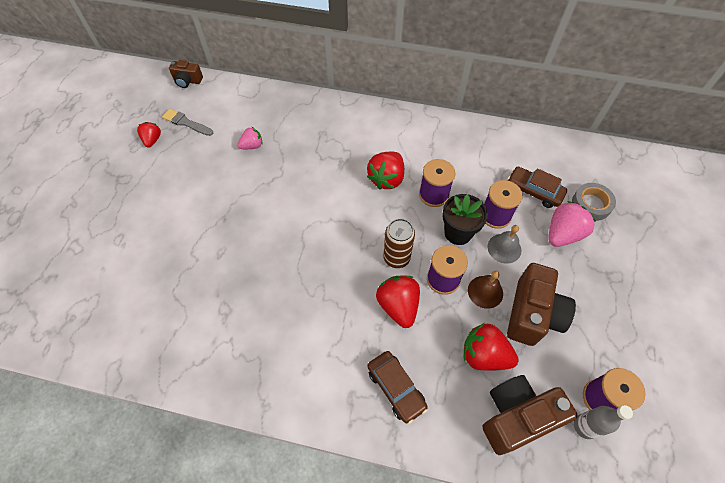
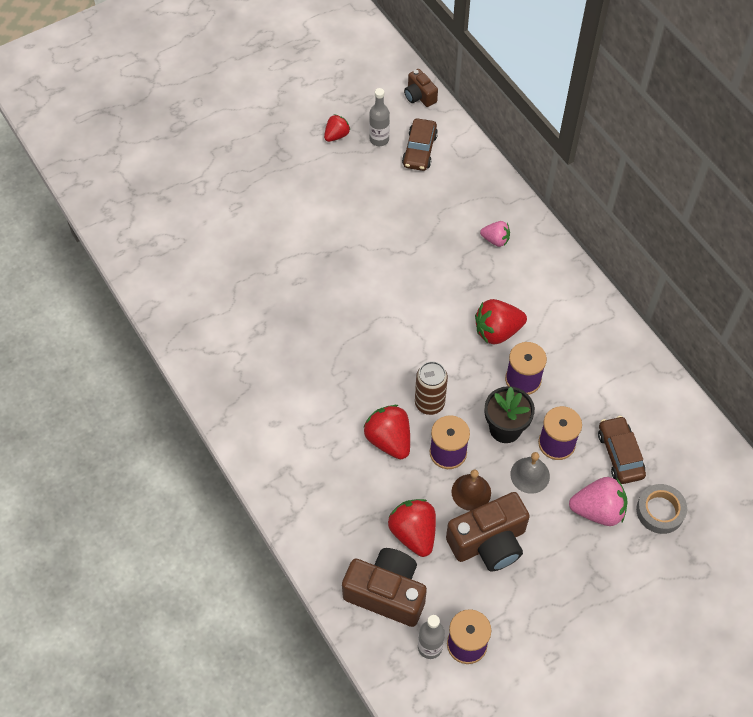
camera: 45 degrees right, 0 degrees up
grey brush [162,109,213,136] -> grey bottle [369,88,390,146]
pink strawberry [237,127,263,149] -> pink strawberry moved to [480,221,510,247]
brown car [367,351,428,424] -> brown car moved to [402,118,438,171]
red strawberry [376,275,420,328] -> red strawberry turned 60 degrees counterclockwise [363,405,410,459]

